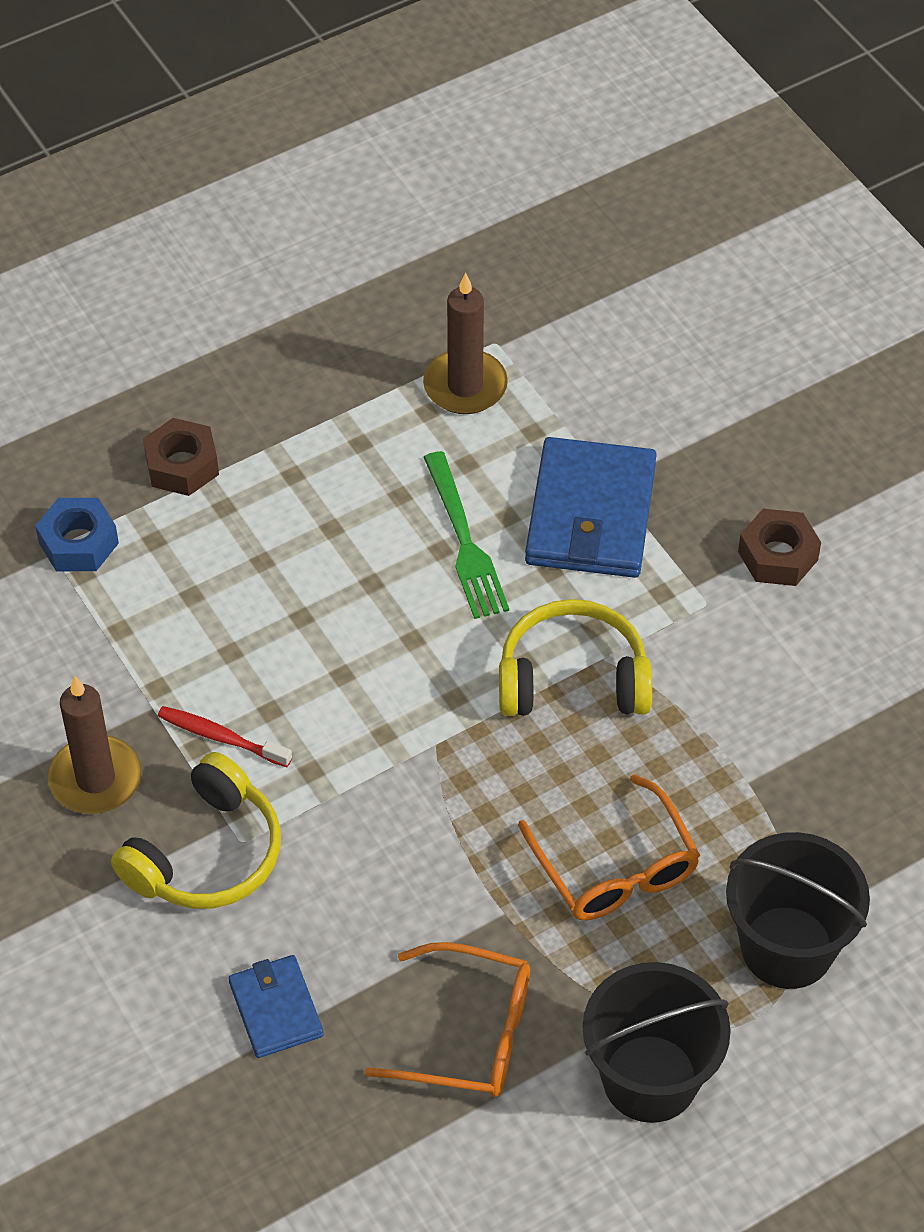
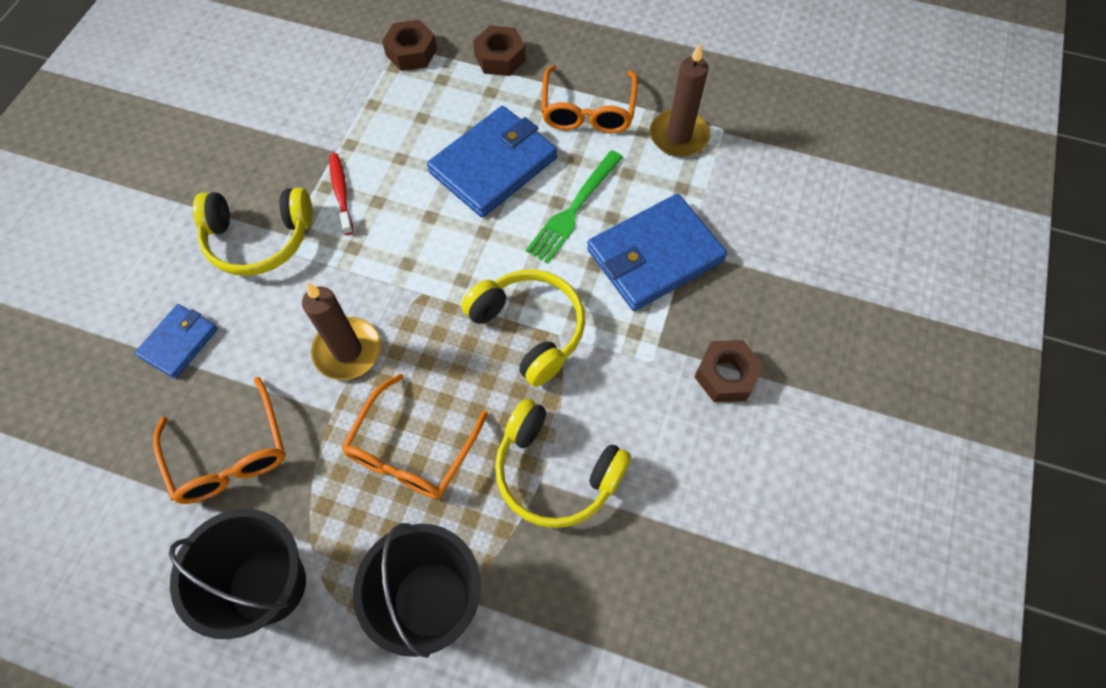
camera: 50 degrees right, 10 degrees up
blue nut [35,498,119,571] -> brown nut [382,20,437,71]
brown candle [48,676,142,814] -> brown candle moved to [302,282,381,380]
none -> blue wallet [427,106,557,218]
none -> yellow headphones [495,399,631,528]
none -> orange glasses [541,65,638,133]

